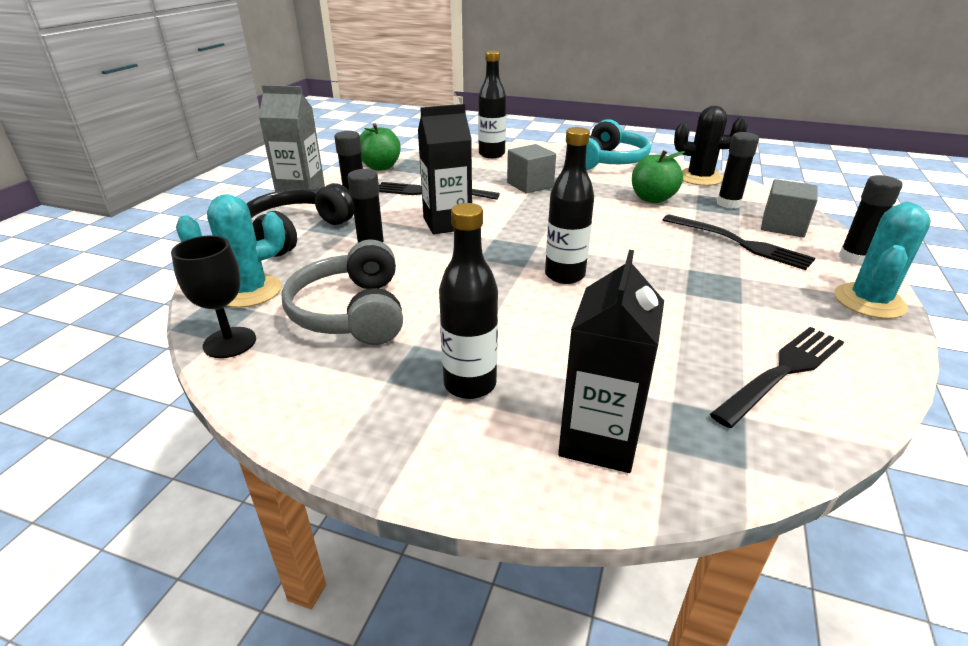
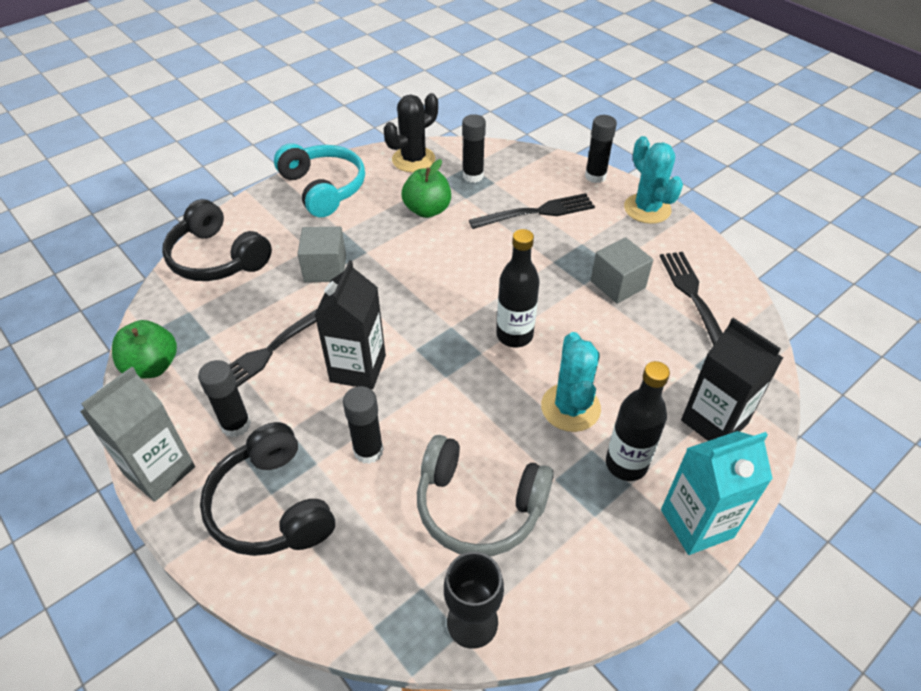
camera: 60 degrees left, 15 degrees up
turquoise cactus [176,194,285,308] -> turquoise cactus moved to [541,332,601,432]
black bottle [478,51,506,158] -> black headphones [162,199,272,281]
grey cube [761,179,818,237] -> grey cube moved to [591,237,653,304]
none -> turquoise carton [661,431,773,555]

